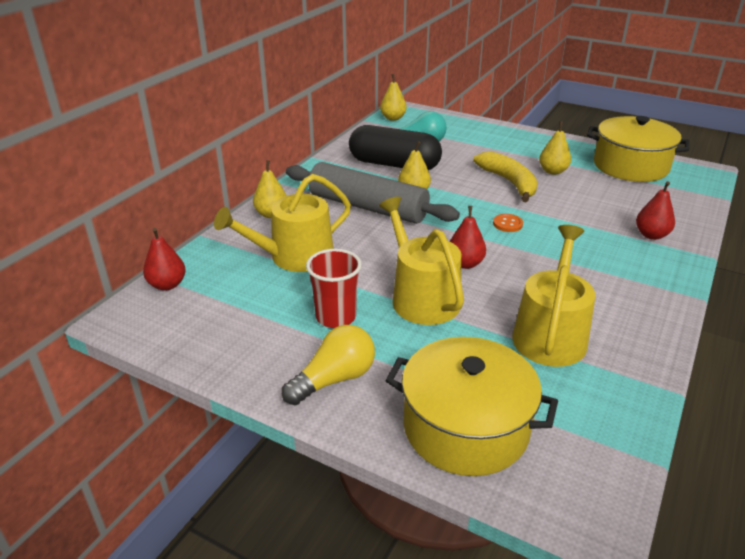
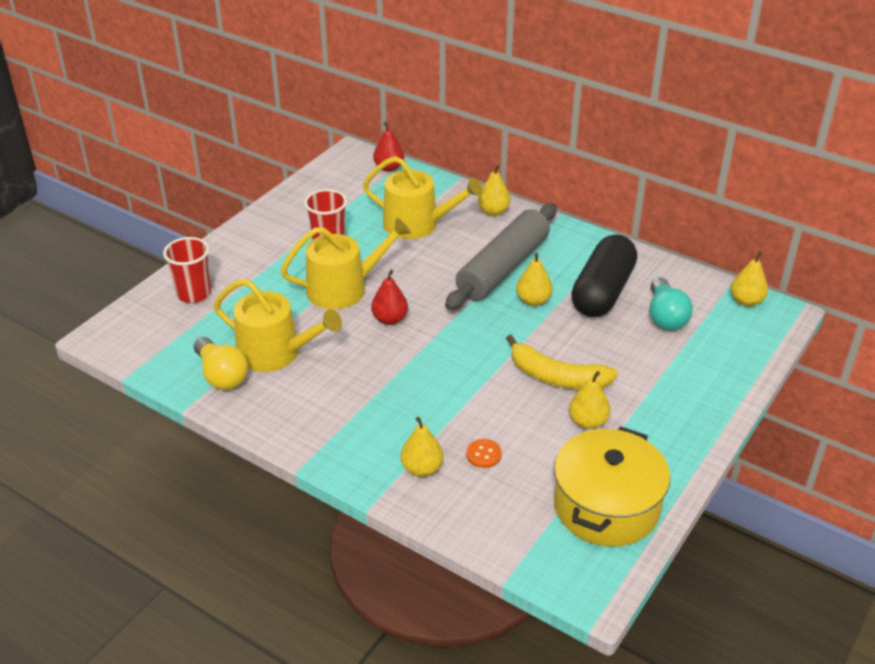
camera: 95 degrees right, 5 degrees up
yellow watering can [214,174,351,272] -> yellow watering can turned 135 degrees clockwise [363,156,483,239]
yellow light bulb [282,325,375,405] -> yellow light bulb moved to [194,337,248,390]
yellow pot [385,337,558,476] -> red cup [163,237,211,303]
yellow banana [473,151,538,202] -> yellow banana turned 45 degrees clockwise [506,335,618,390]
orange button [493,214,523,232] -> orange button moved to [466,439,502,468]
red pear [636,181,675,240] -> yellow pear [401,416,443,477]

